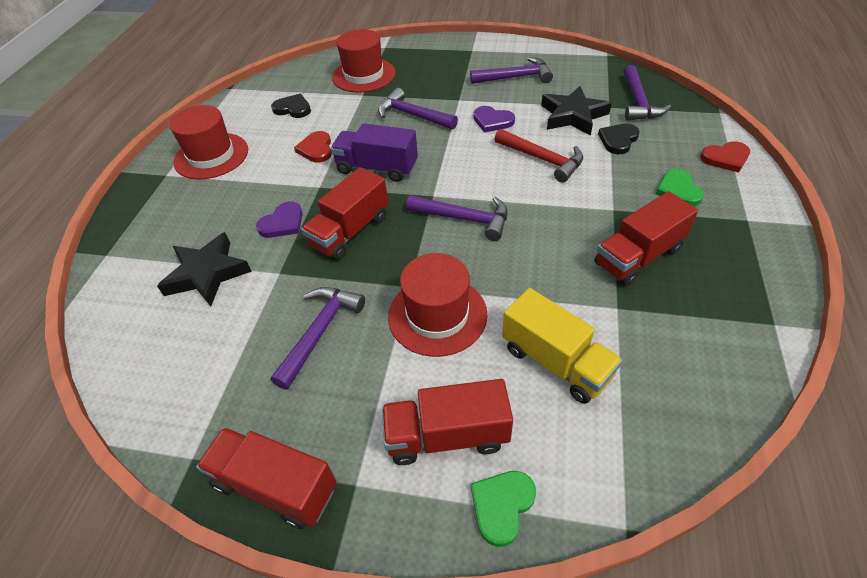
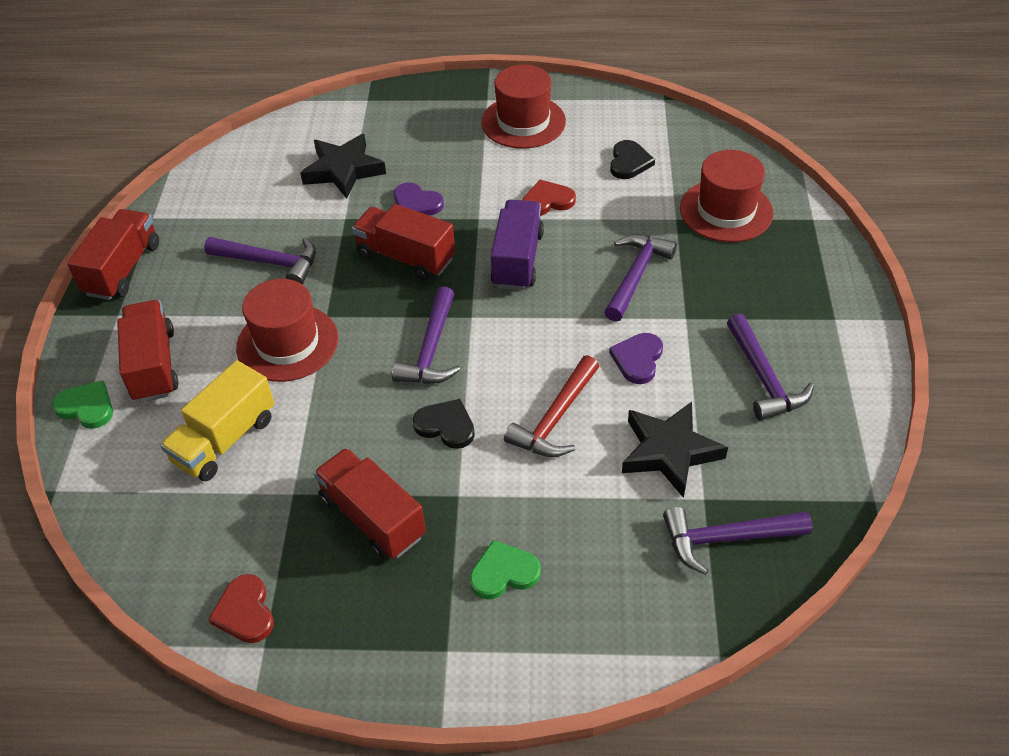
camera: 80 degrees right, 0 degrees up
black heart [598,123,640,154] -> black heart moved to [413,399,475,449]
red heart [700,141,750,172] -> red heart moved to [208,574,274,643]

